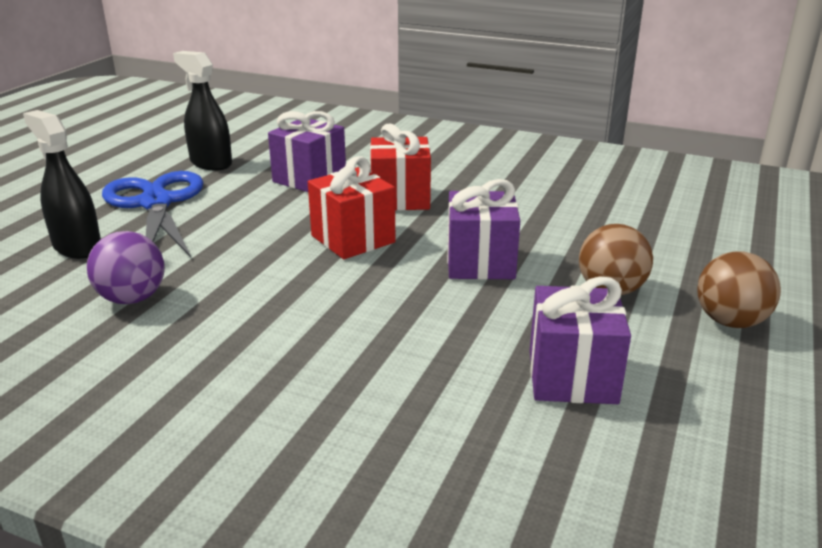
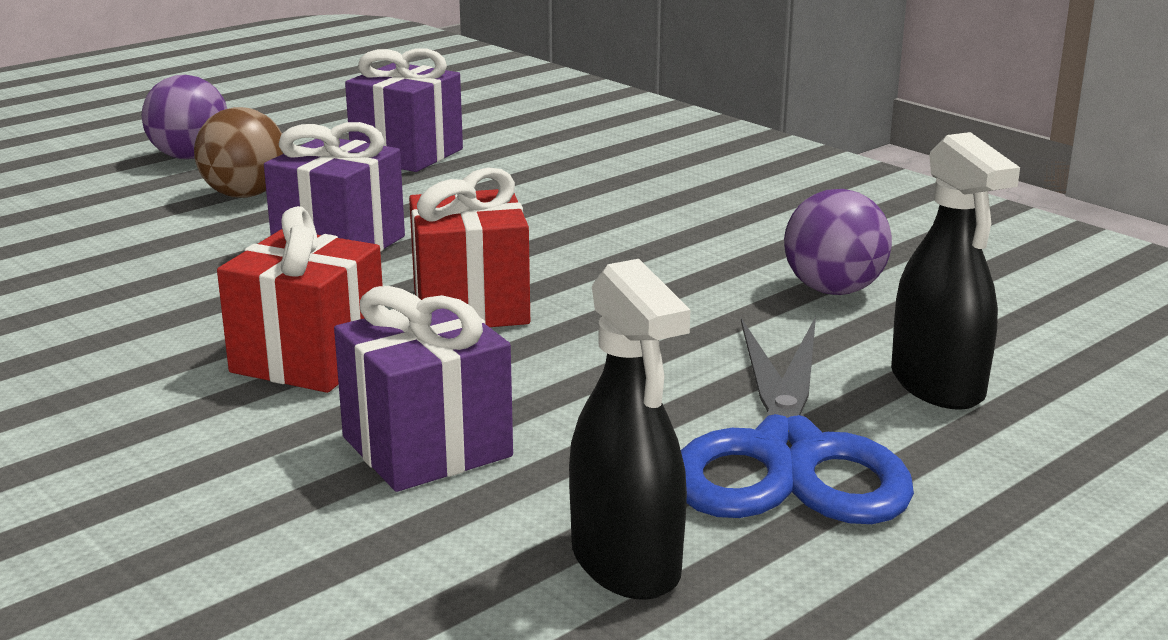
camera: 155 degrees left, 5 degrees down
brown ball [697,251,781,328] -> purple ball [142,75,227,159]

